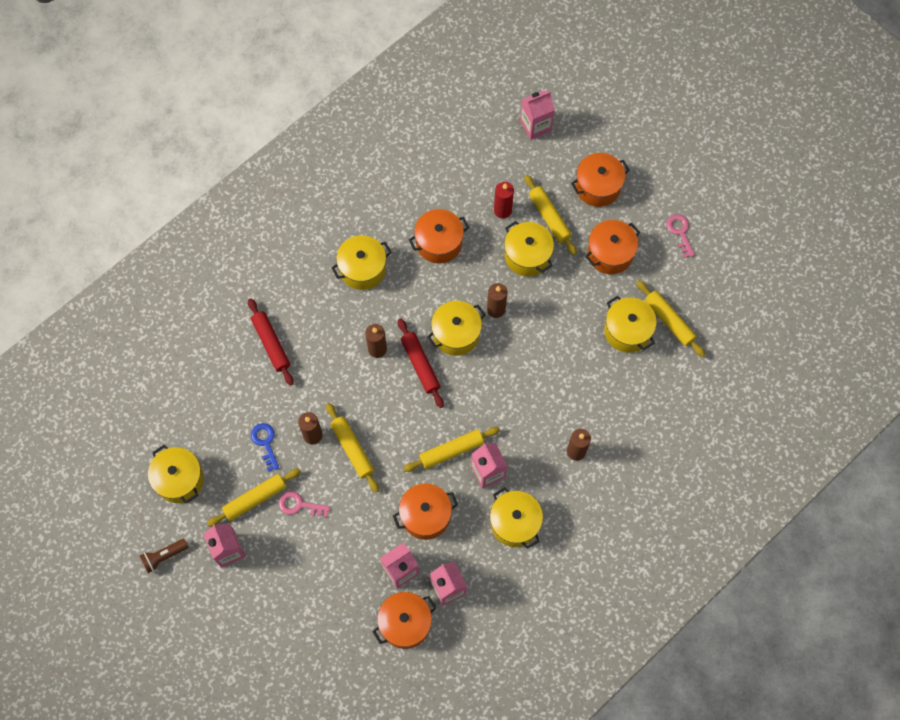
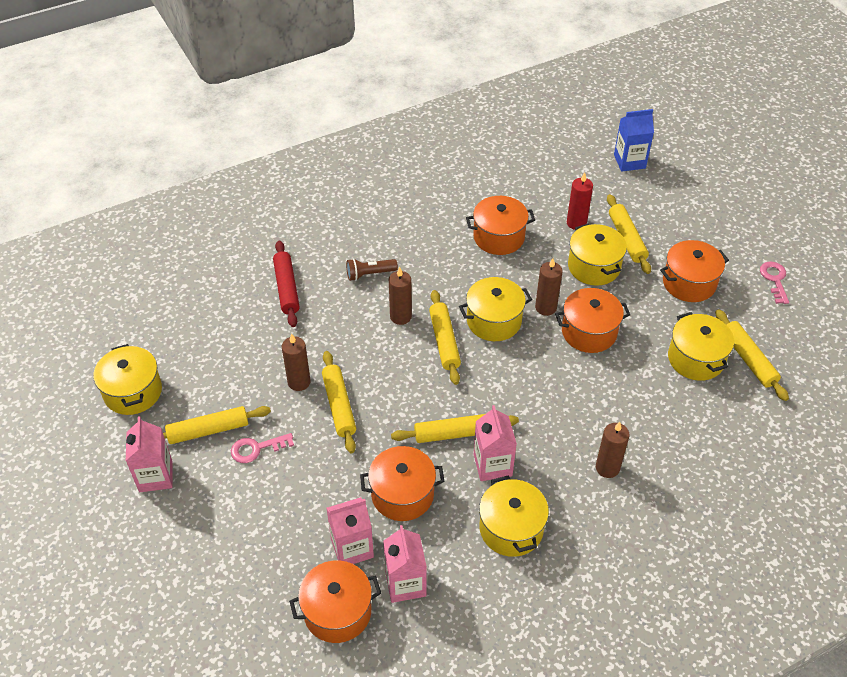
camera: 15 degrees right, 20 degrees down
brown flashlight [140,539,188,573] -> brown flashlight moved to [346,259,398,281]
blue key [251,423,279,472] -> none
pink key [279,491,330,518] -> pink key turned 45 degrees counterclockwise [231,433,294,463]
yellow pot [331,235,392,290] -> none
red rolling pin [398,318,444,408] -> yellow rolling pin [429,290,461,385]
pink carton [520,91,555,140] -> blue carton [614,109,654,171]
orange pot [571,153,630,207] -> orange pot moved to [555,288,630,353]

